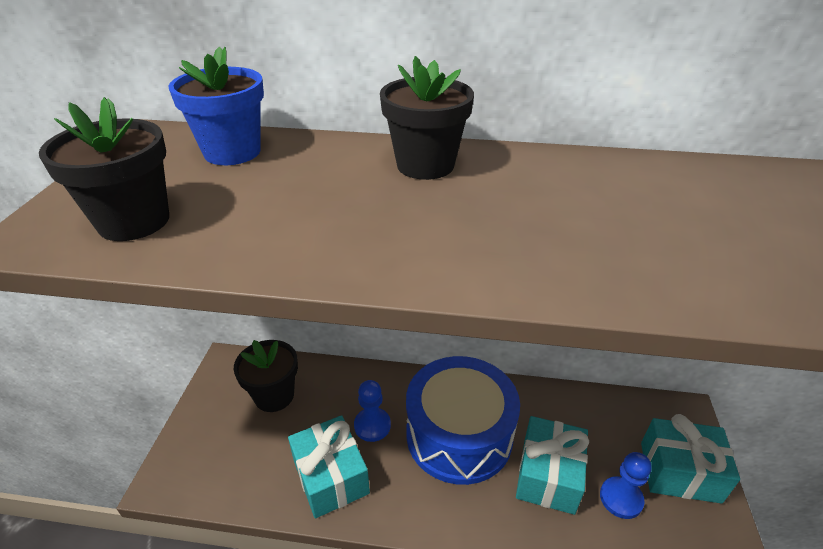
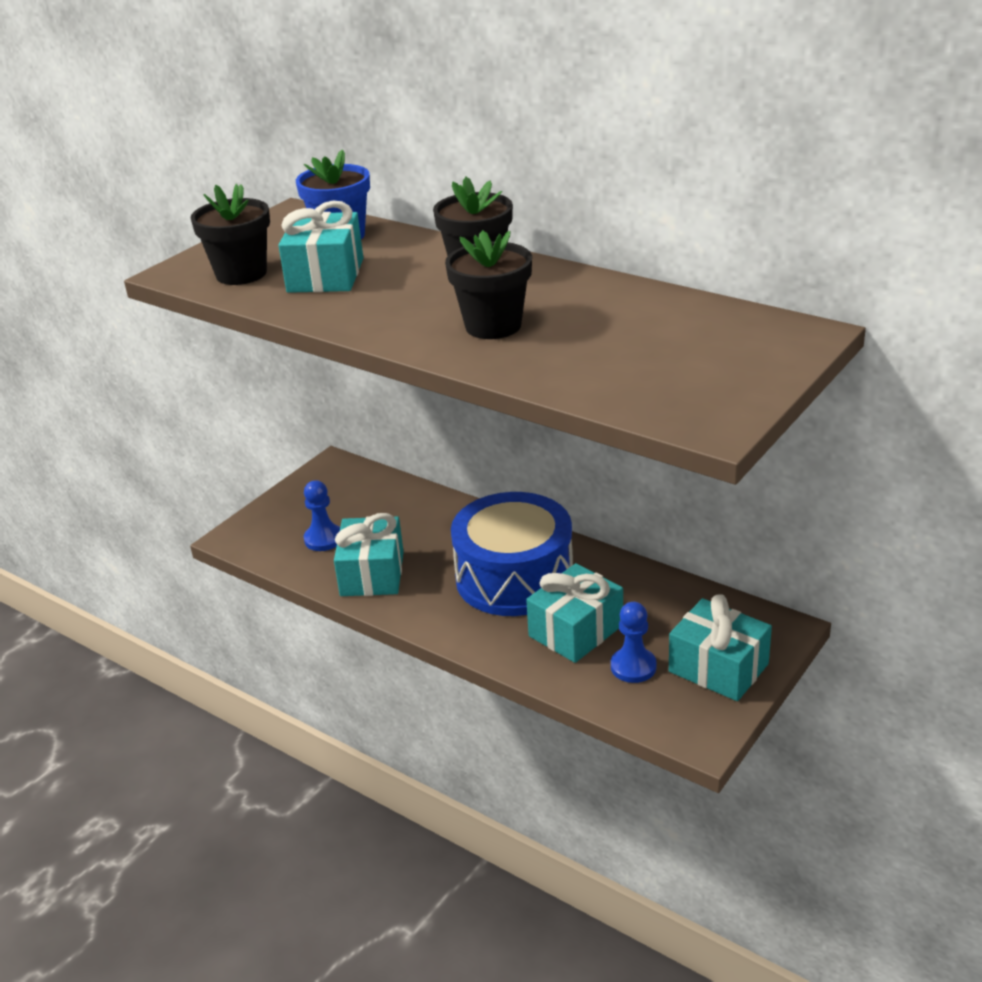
camera: 30 degrees right, 5 degrees down
black flower pot [233,340,298,412] -> black flower pot moved to [445,230,532,339]
blue pawn [354,380,391,442] -> blue pawn moved to [304,480,340,551]
none -> turquoise gift [278,200,363,293]

